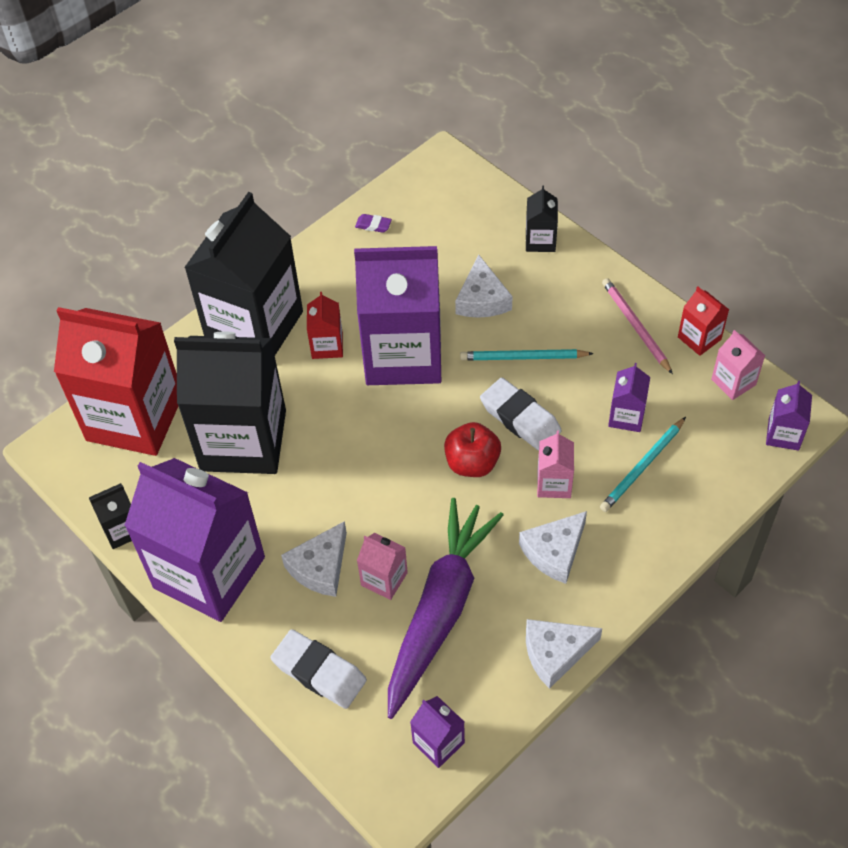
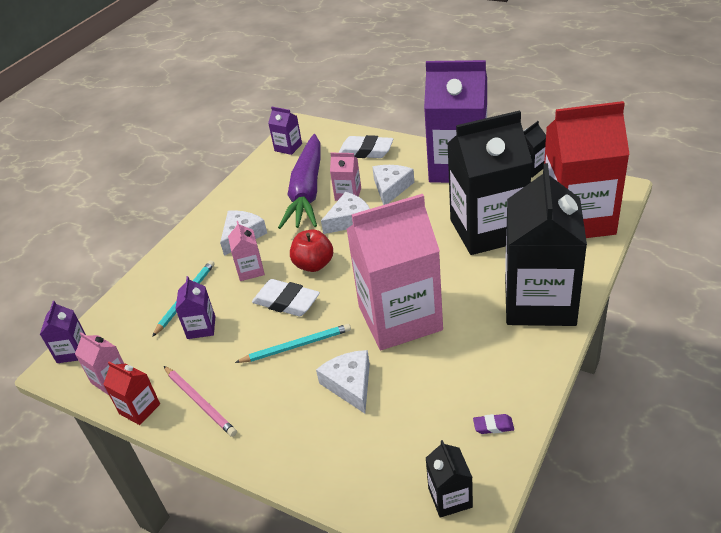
camera: 165 degrees right, 15 degrees down
red carton [307,292,343,359] -> none
purple carton [354,246,441,385] -> pink carton [346,194,443,350]
black carton [526,186,558,252] -> black carton moved to [426,440,473,518]
white cheese [526,619,602,689] -> white cheese moved to [321,192,370,234]

